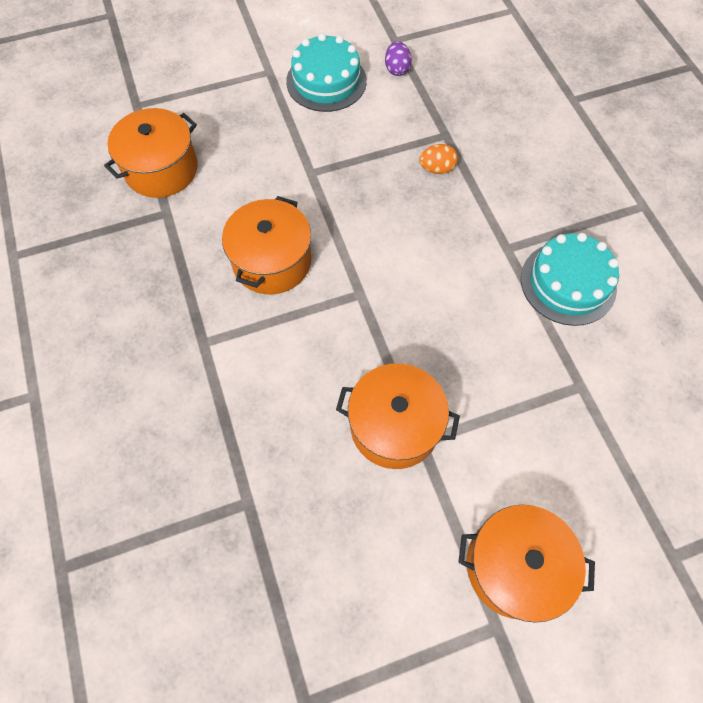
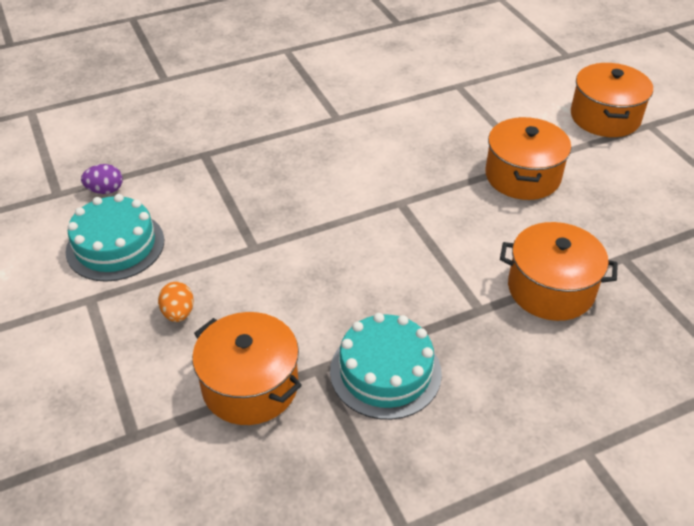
camera: 95 degrees left, 20 degrees down
orange pot [222,196,312,295] -> orange pot moved to [500,222,618,321]
orange egg [419,144,458,174] -> orange egg moved to [158,282,194,322]
turquoise cake [521,233,619,326] -> turquoise cake moved to [330,313,442,420]

